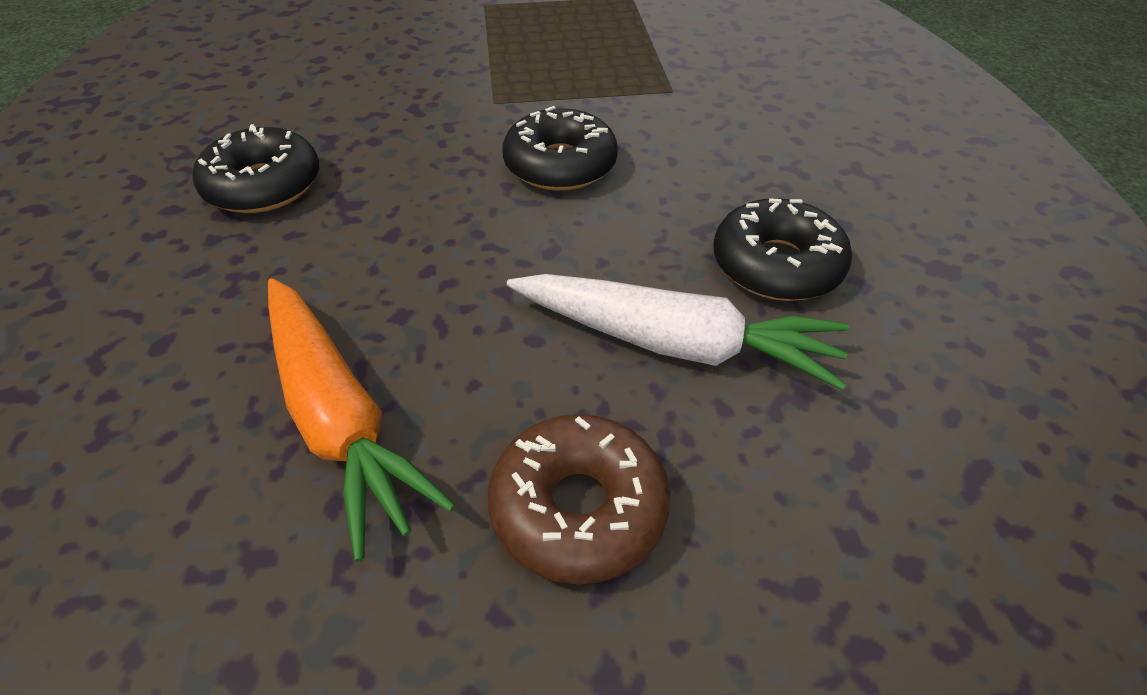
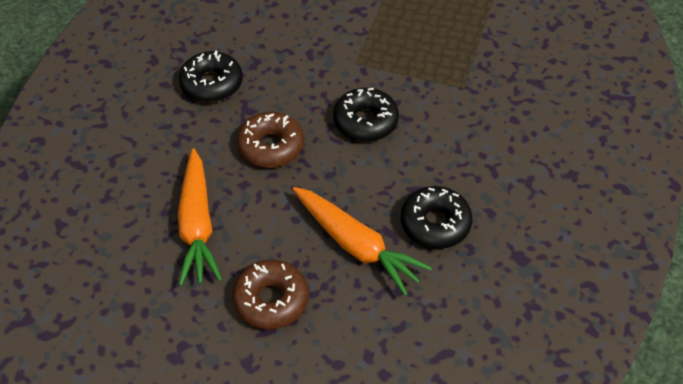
camera: 25 degrees right, 5 degrees up
white carrot [507,274,849,390] -> orange carrot [293,187,432,296]
none -> brown donut [237,112,304,168]

